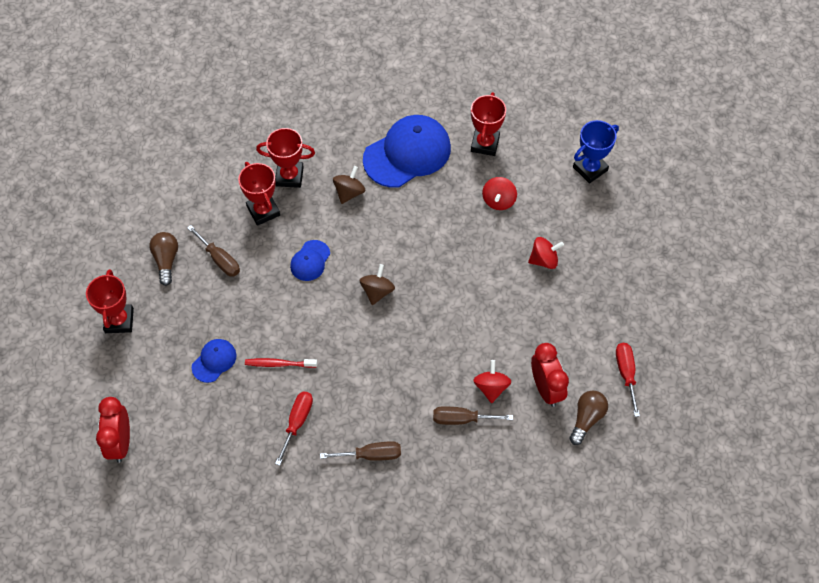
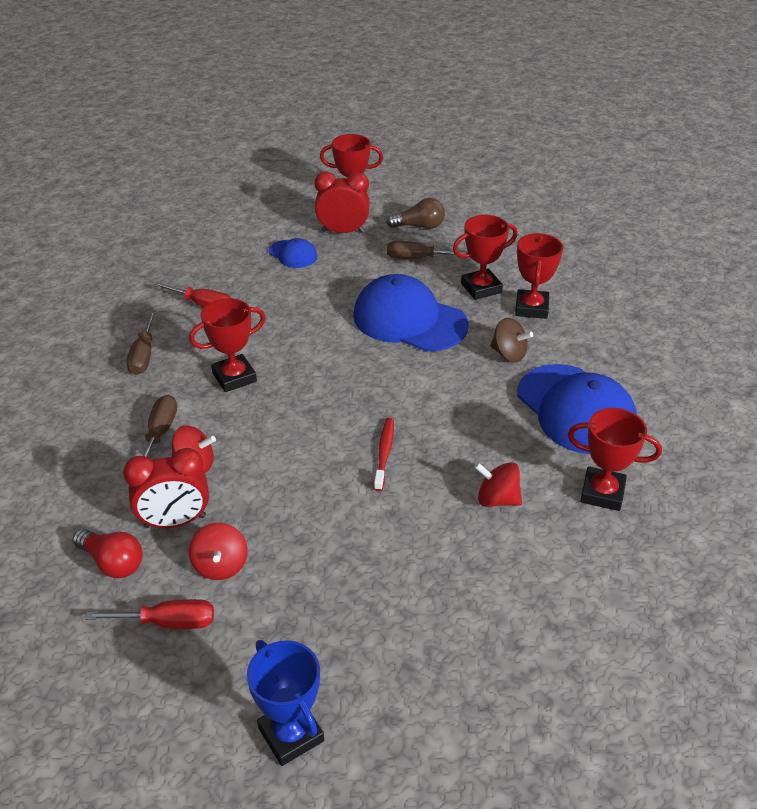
camera: 95 degrees right, 20 degrees down
red clock [96,397,130,463] -> red clock moved to [314,171,370,233]
brown screwdriver [187,225,240,277] -> brown screwdriver turned 45 degrees clockwise [387,241,468,259]
red toothbrush [245,358,317,368] -> red toothbrush moved to [374,418,394,491]
blue cap [290,240,330,281] -> blue cap [353,274,469,352], size x2.06
brown spinning top [359,264,395,305] -> none
red spinning top [528,237,564,269] -> red spinning top moved to [189,523,248,580]
brown light bulb [569,390,608,445] -> red light bulb [73,529,143,578]
blue trophy [573,120,619,184] -> blue trophy moved to [247,640,324,766]
none -> red trophy [189,298,266,392]

